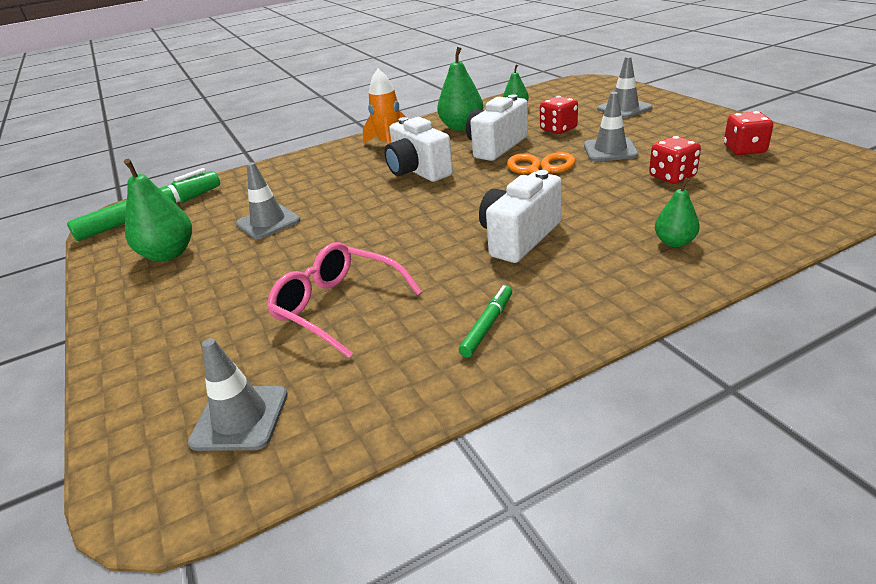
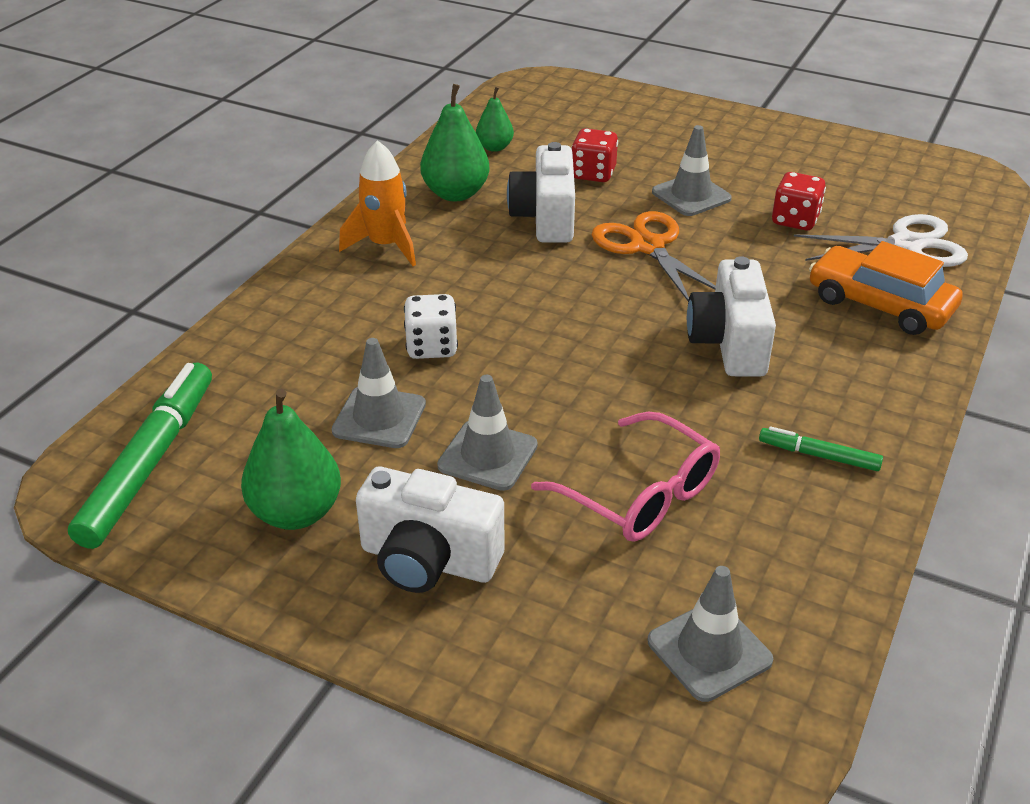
camera: 40 degrees left, 5 degrees up
pink glasses [267,242,422,358] -> pink glasses turned 135 degrees counterclockwise [531,412,720,542]
white camera [384,117,453,182] -> white camera moved to [356,467,505,593]
green marker [459,285,512,357] -> green marker turned 60 degrees counterclockwise [759,426,883,471]
grey traffic cone [597,56,653,118] -> grey traffic cone moved to [437,375,538,491]
green pear [655,178,700,247] -> orange car [809,241,963,335]
red dice [724,111,773,155] -> none
none -> white dice [404,294,458,359]
none -> white scissors [794,214,968,267]

